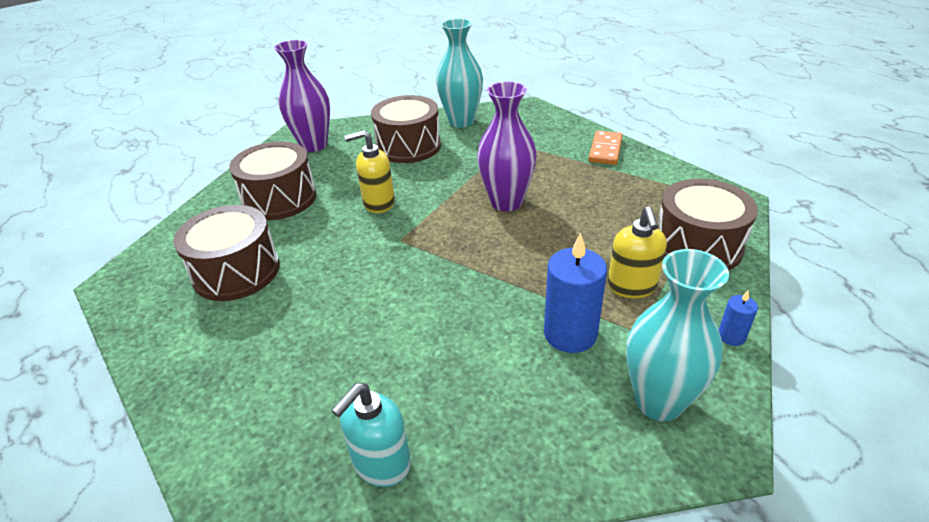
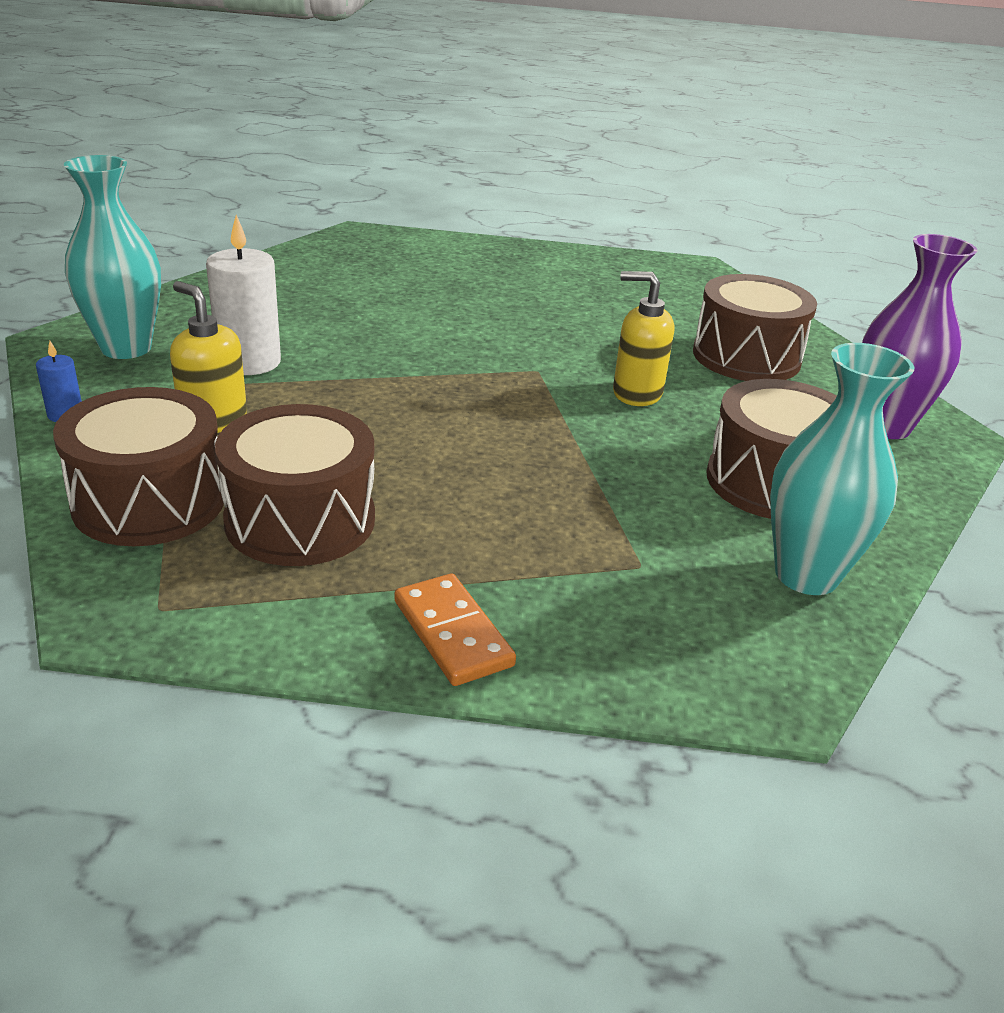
camera: 130 degrees right, 5 degrees down
brown drum [173,205,280,301] -> brown drum moved to [215,404,375,566]
turquoise soap dispenser [331,383,411,487] -> none
yellow soap dispenser [344,130,395,213] -> yellow soap dispenser turned 105 degrees counterclockwise [613,271,674,406]
purple vase [477,81,537,212] -> none
blue candle [544,233,607,353] -> white candle [206,215,281,375]

